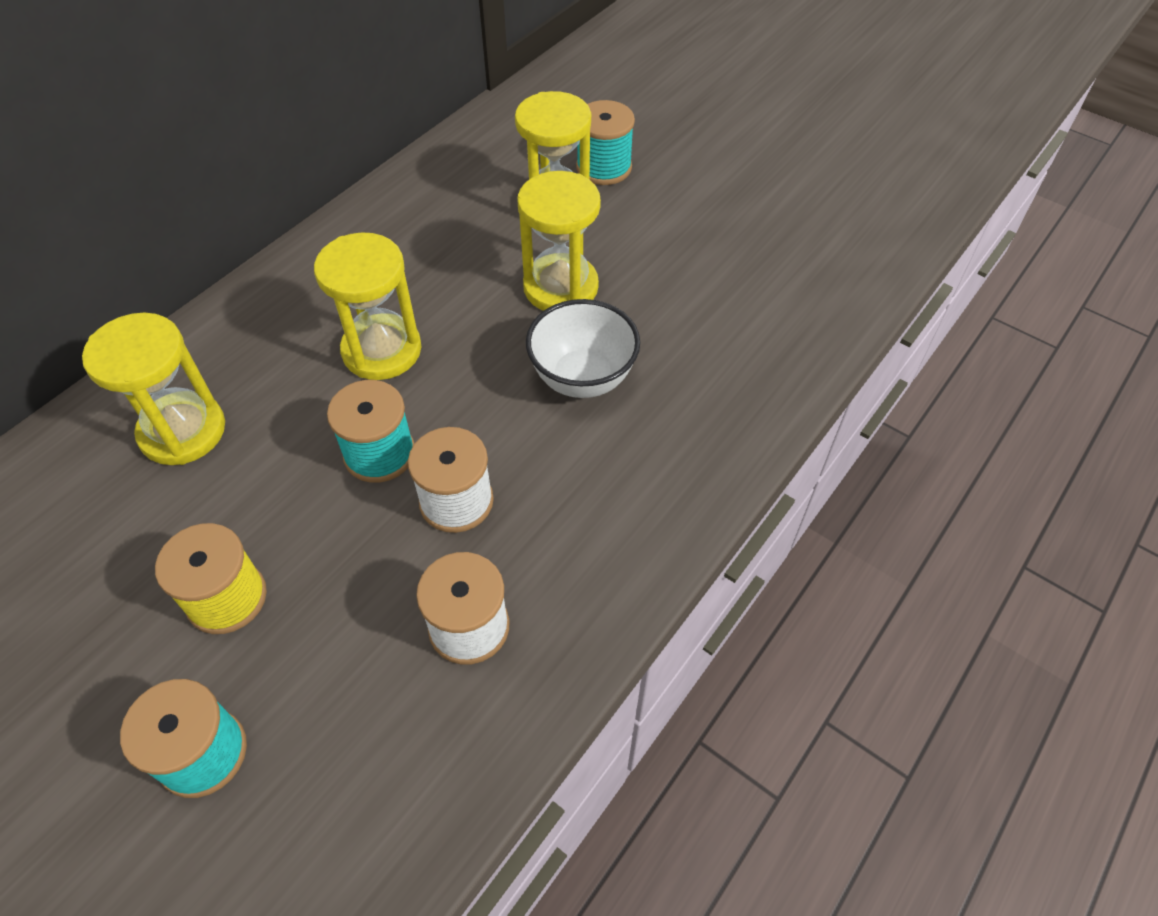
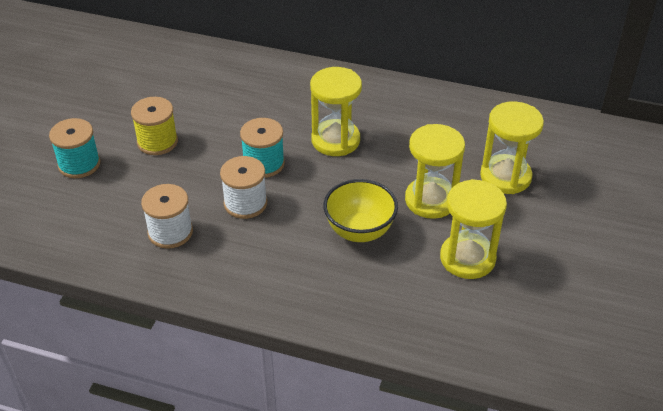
camera: 70 degrees right, 10 degrees down
yellow hourglass [82,312,225,465] -> yellow hourglass moved to [440,179,507,279]
white bowl [526,299,640,398] -> yellow bowl [323,179,398,242]
turquoise spool [576,100,635,185] -> none

